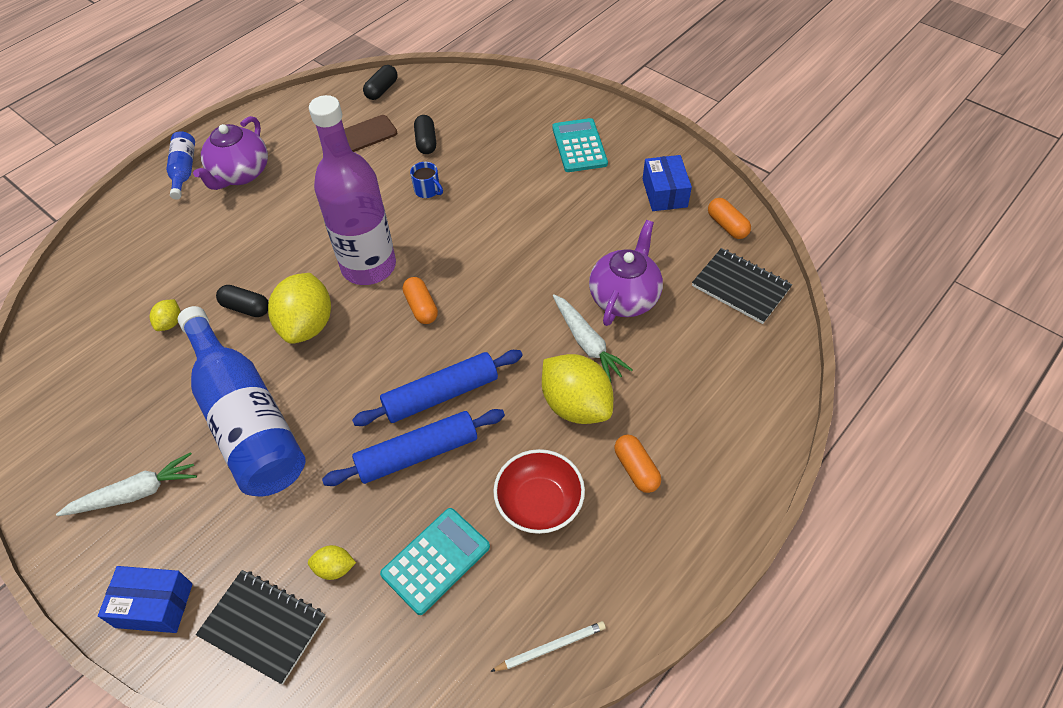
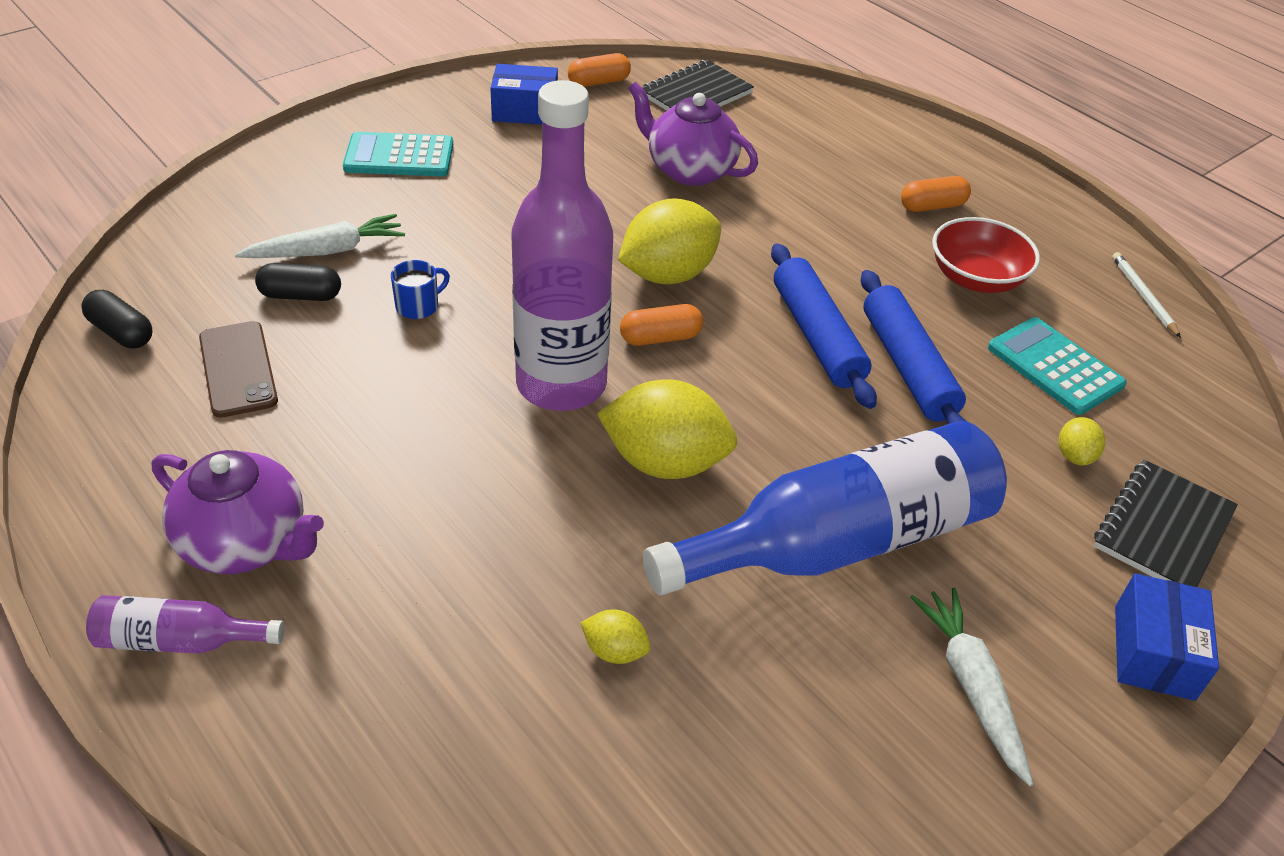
camera: 85 degrees left, 10 degrees down
blue bottle [166,131,195,200] -> purple bottle [86,595,285,654]
black capsule [216,285,268,317] -> none
yellow lemon [542,354,613,424] -> yellow lemon moved to [618,198,721,284]
white carrot [553,294,633,382] -> white carrot moved to [235,214,405,258]

